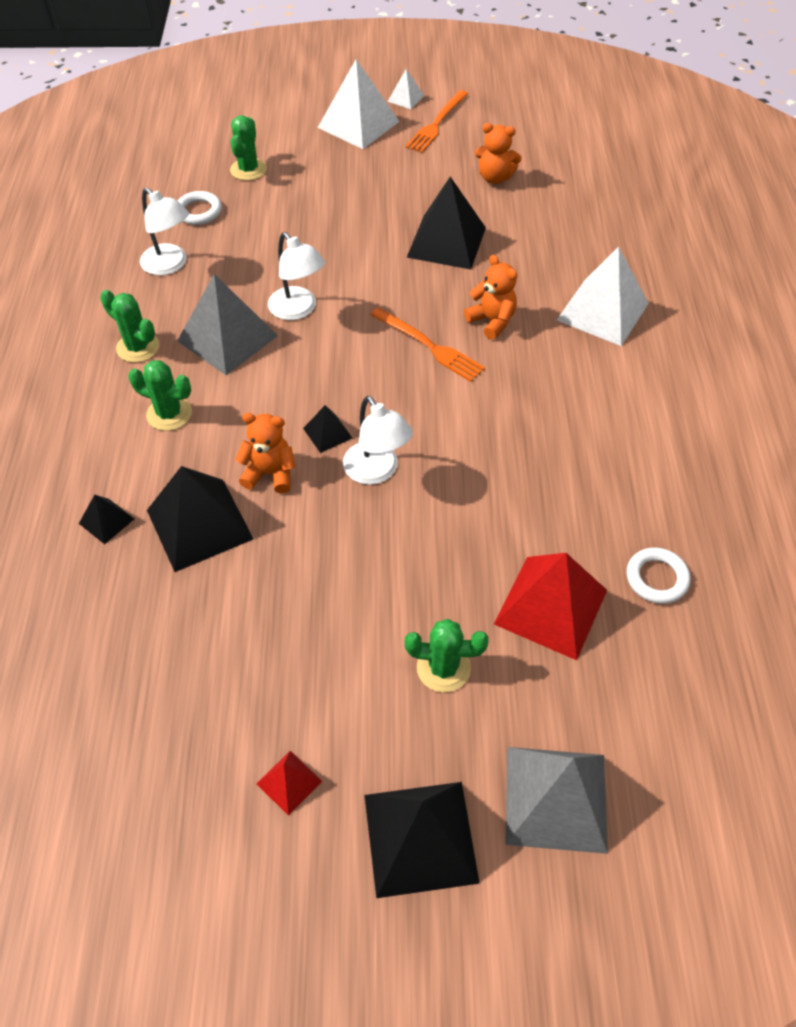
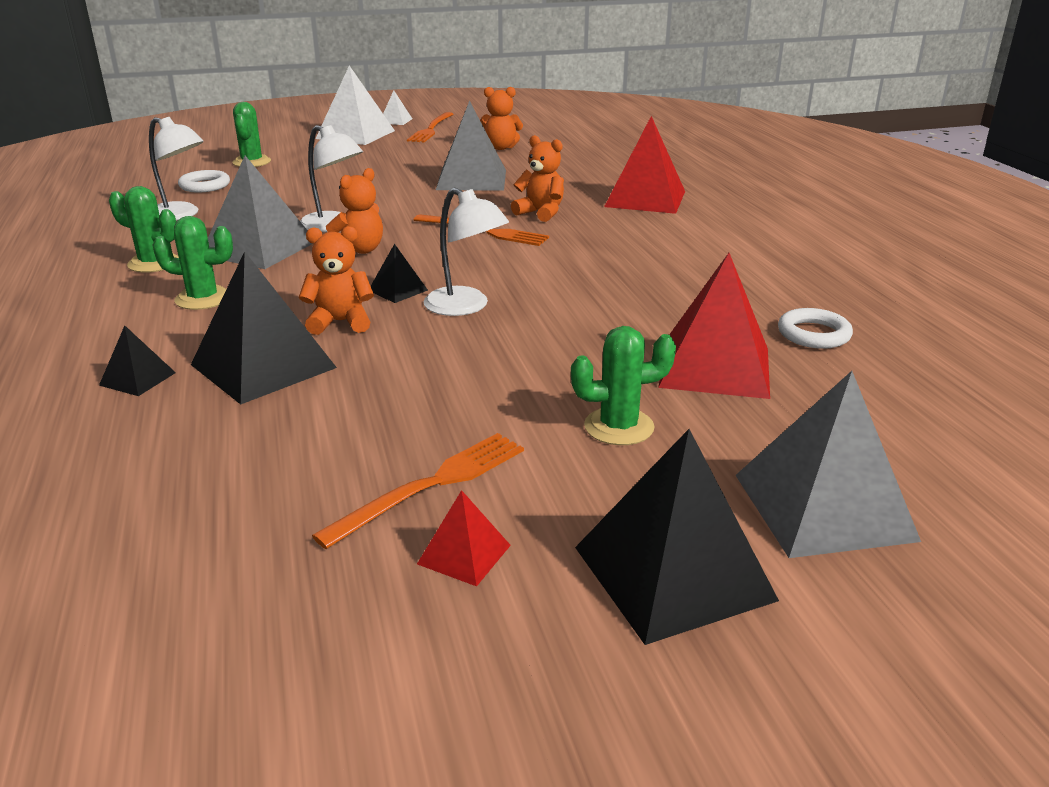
camera: 15 degrees left, 25 degrees down
black pyramid [407,177,486,270] -> grey pyramid [436,100,506,191]
white pyramid [557,247,649,346] -> red pyramid [604,116,685,214]
none -> orange fork [312,433,524,549]
none -> orange teddy bear [326,168,383,254]

